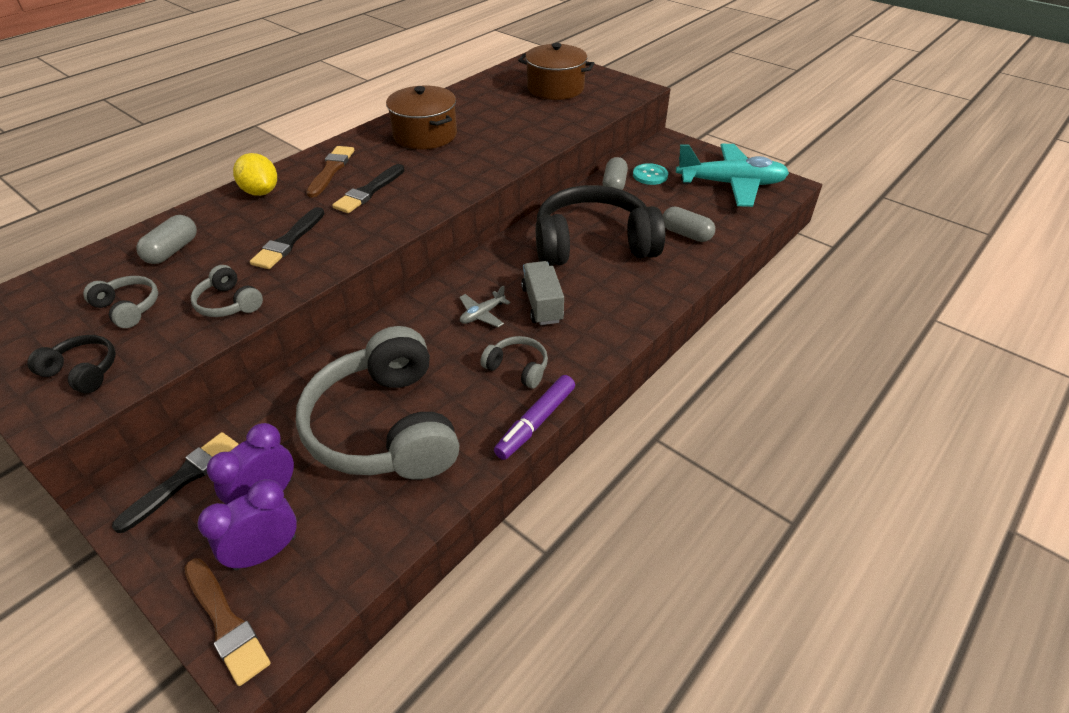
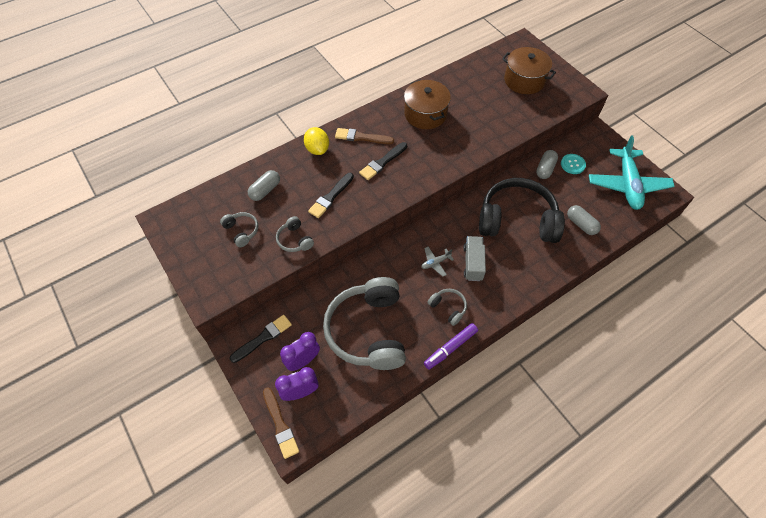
camera: 15 degrees right, 15 degrees up
black headphones [27,335,116,393] -> none
brown brush [306,146,354,197] -> brown brush turned 105 degrees counterclockwise [335,128,394,144]
turquoise plane [676,144,789,207] -> turquoise plane turned 75 degrees clockwise [589,135,675,210]

